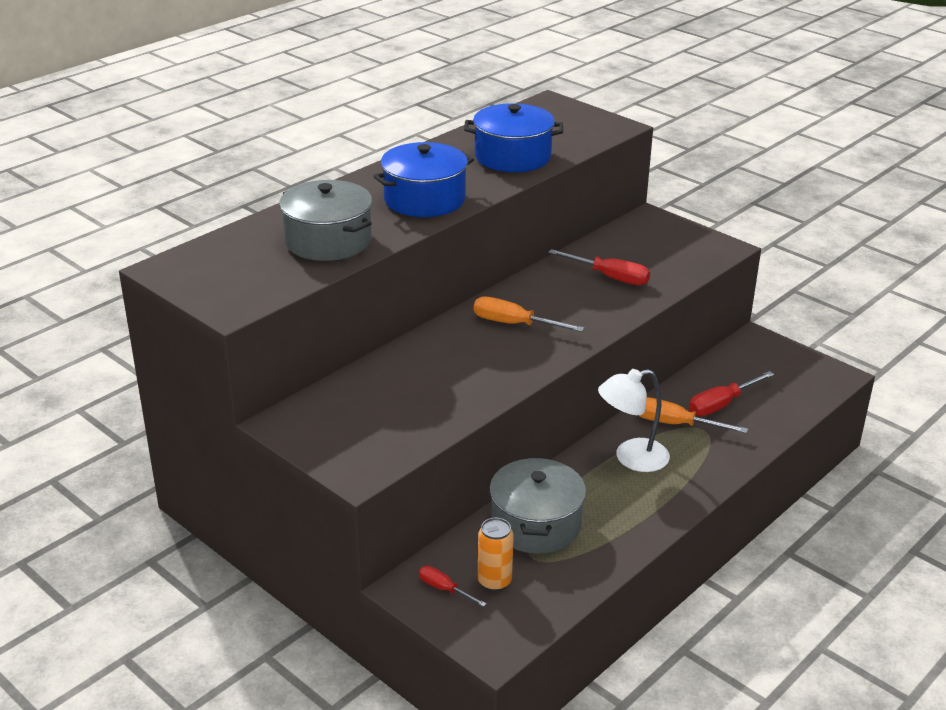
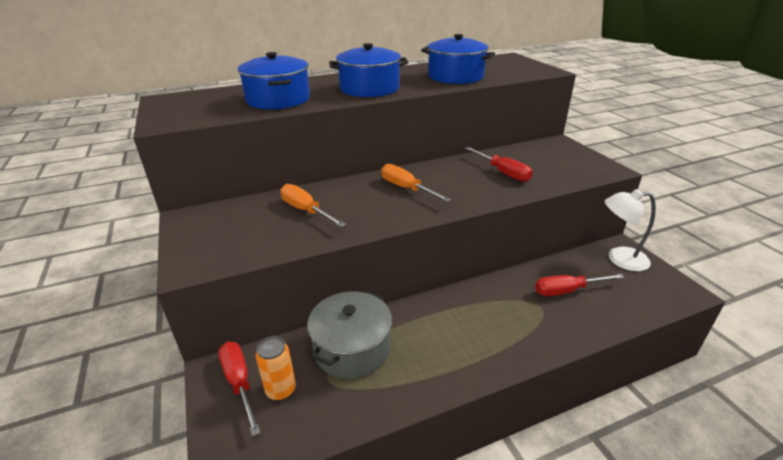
camera: 25 degrees right, 0 degrees up
grey pot [279,180,372,261] -> blue pot [238,52,310,109]
red screwdriver [419,566,487,607] -> red screwdriver [218,342,261,437], size x1.66
white lamp [598,369,670,472] -> white lamp moved to [605,189,656,271]
orange screwdriver [638,397,748,433] -> orange screwdriver moved to [280,184,346,227]

